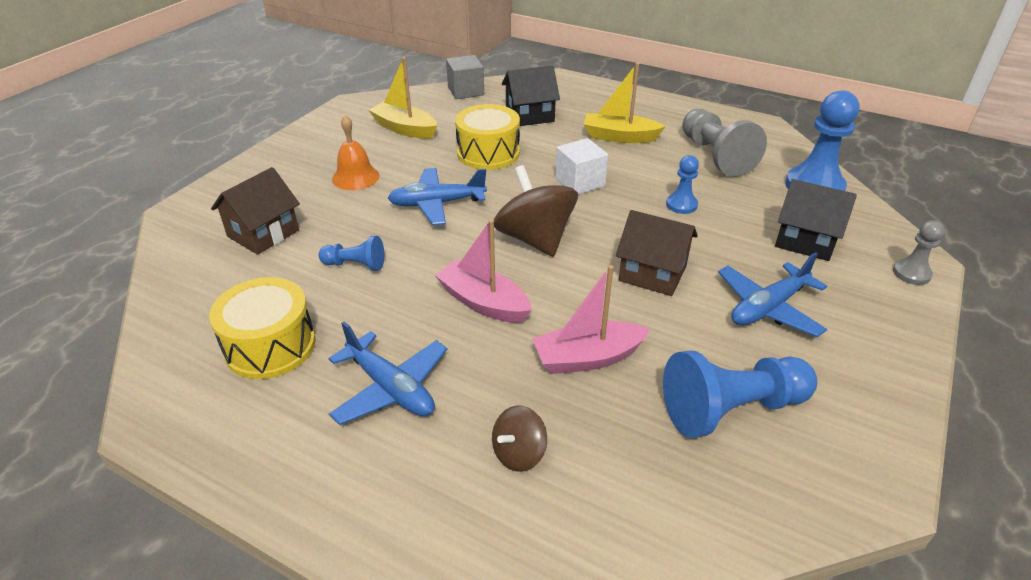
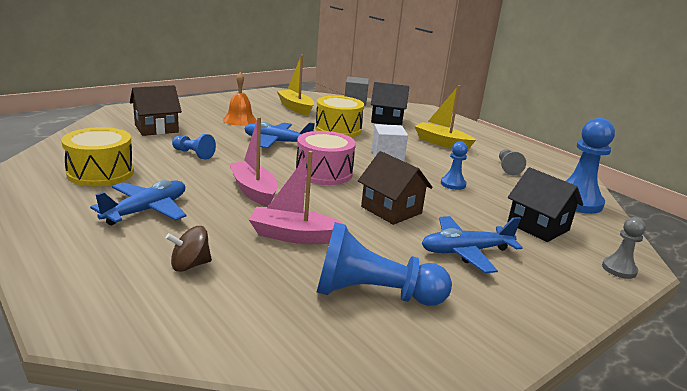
camera: 20 degrees right, 15 degrees down
blue plane [328,321,447,425] -> blue plane turned 120 degrees counterclockwise [90,180,186,225]
brown spinning top [494,165,578,257] -> pink drum [296,131,356,185]
grey pawn [682,109,767,177] -> grey pawn [499,149,526,175], size x0.53

